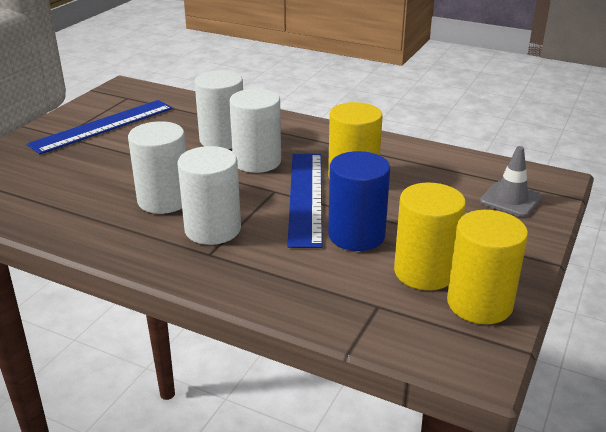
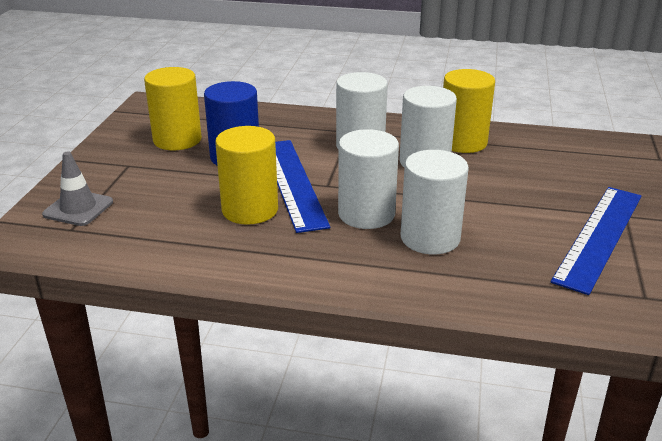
camera: 165 degrees right, 0 degrees up
yellow cylinder [447,210,528,324] -> yellow cylinder moved to [443,69,495,153]

